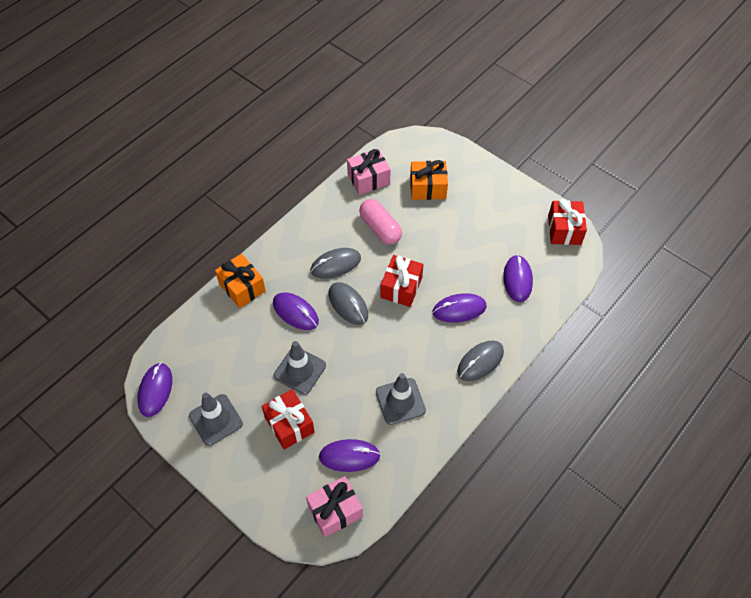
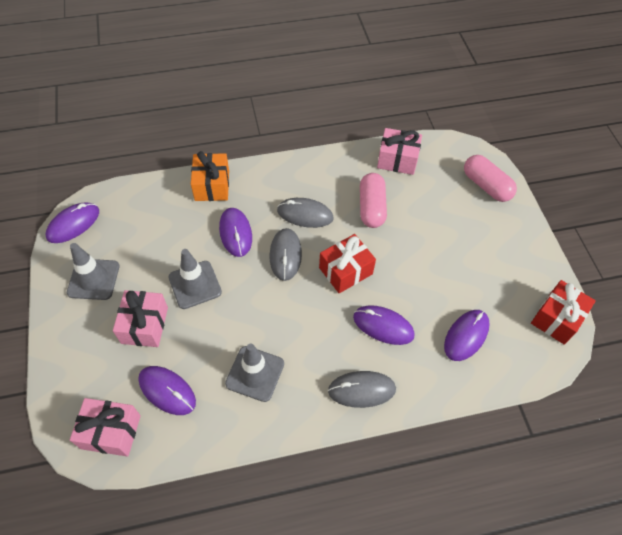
camera: 35 degrees right, 0 degrees up
red gift [262,389,315,450] -> pink gift [113,290,168,347]
orange gift [410,160,448,200] -> none
none -> pink capsule [464,155,517,202]

